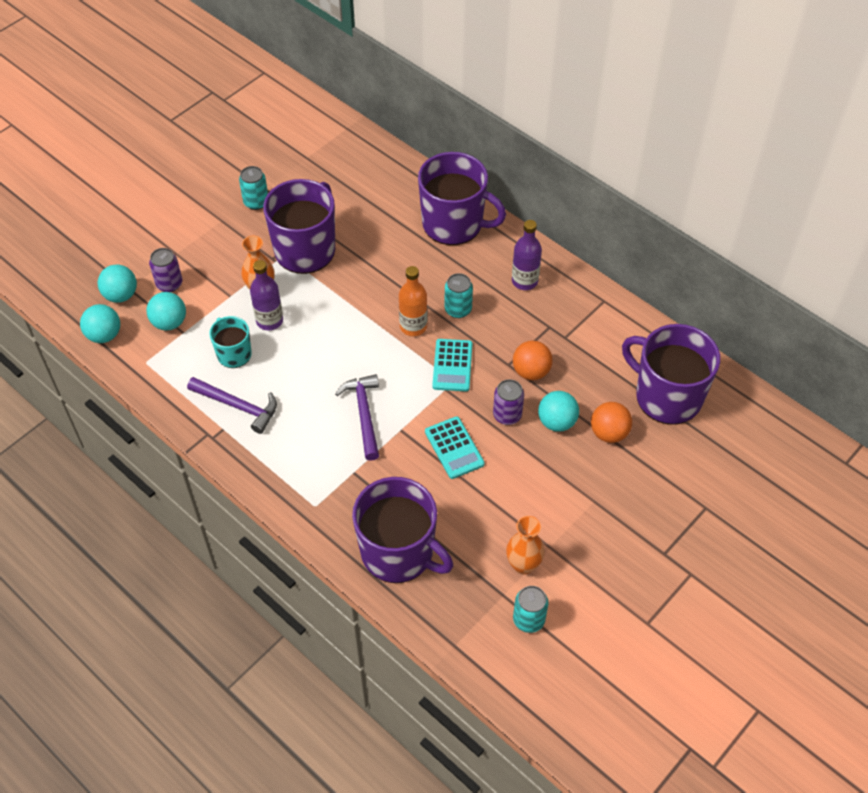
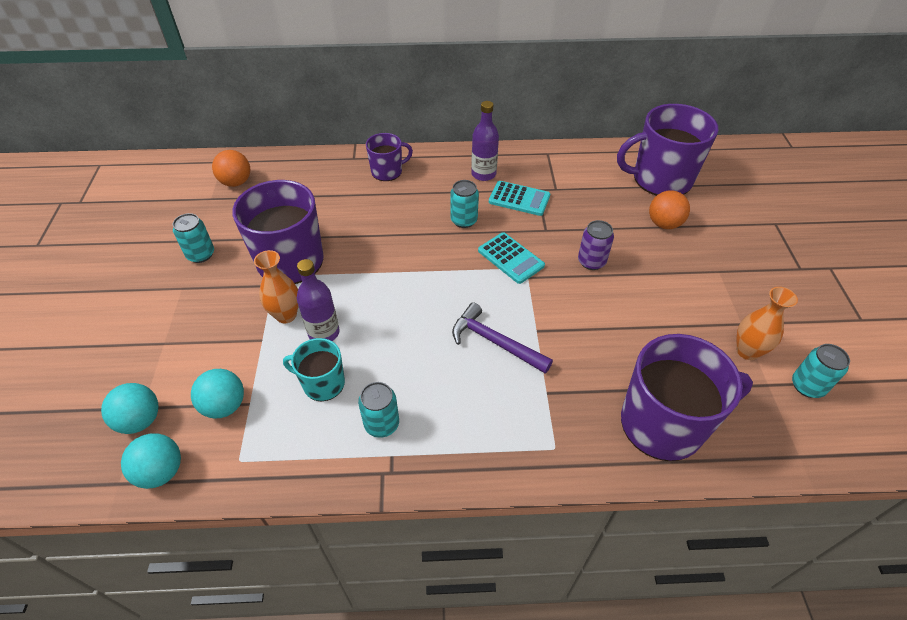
camera: 45 degrees left, 5 degrees down
purple can [149,248,183,292] -> none
purple hammer [187,377,277,434] -> turquoise can [358,382,399,438]
orange bottle [399,266,427,336] -> none
purple mug [418,152,506,245] -> purple mug [366,133,413,181], size x0.53
turquoise calculator [425,416,485,479] -> turquoise calculator moved to [489,181,551,216]
orange ball [513,341,553,380] -> orange ball moved to [212,150,250,187]
turquoise ball [538,391,579,432] -> none

